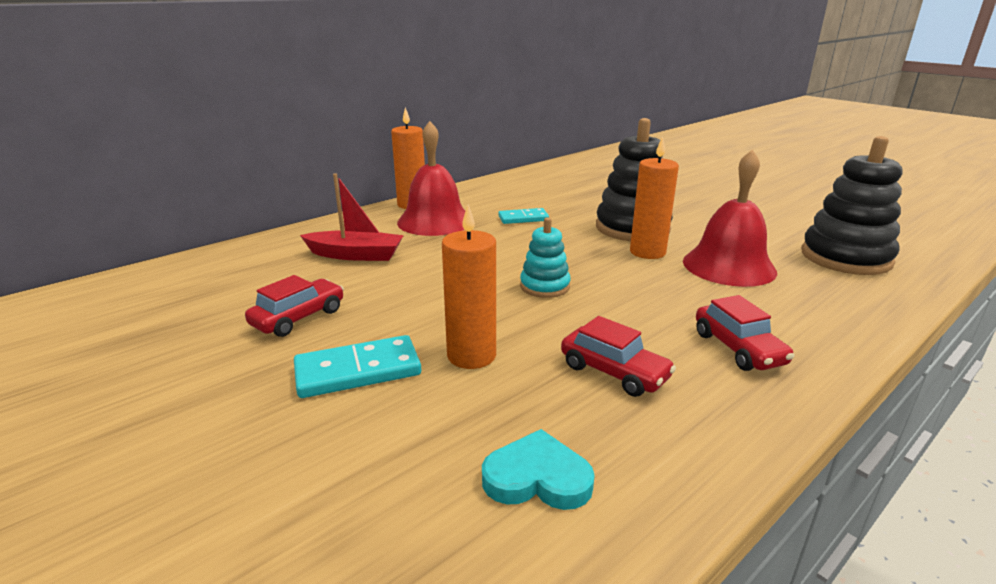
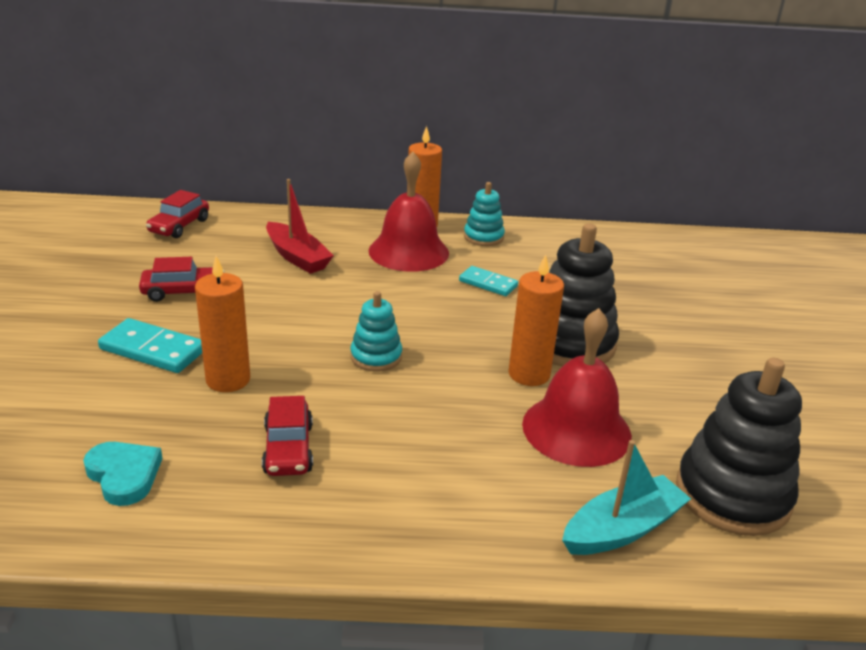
camera: 40 degrees right, 5 degrees up
red car [696,295,794,371] -> red car moved to [146,190,209,238]
none -> turquoise stacking toy [464,182,505,246]
none -> turquoise boat [562,440,691,555]

